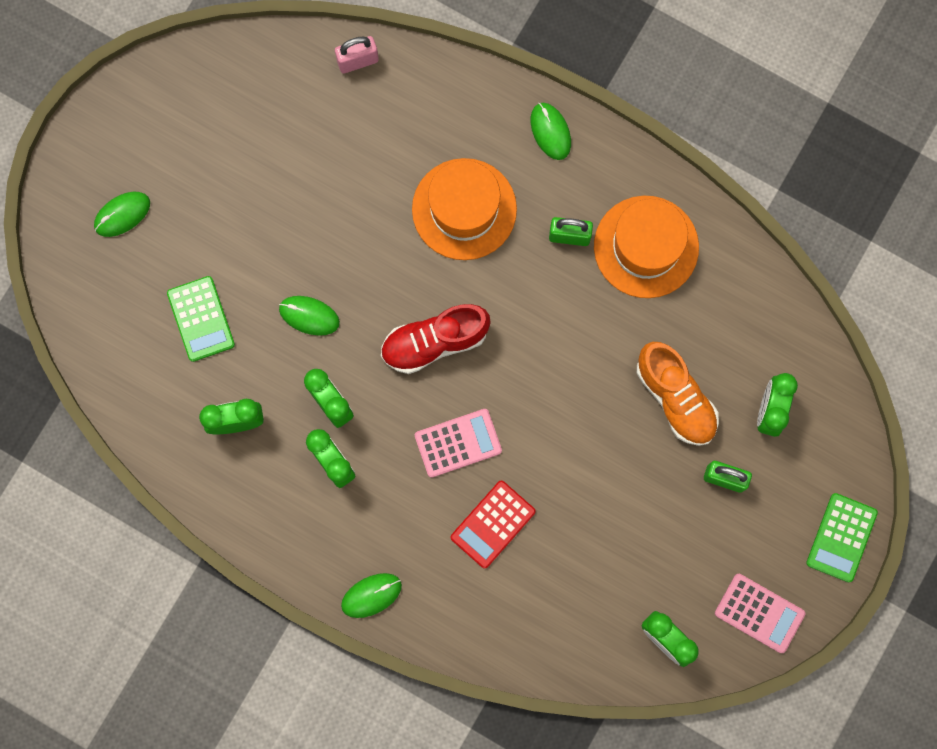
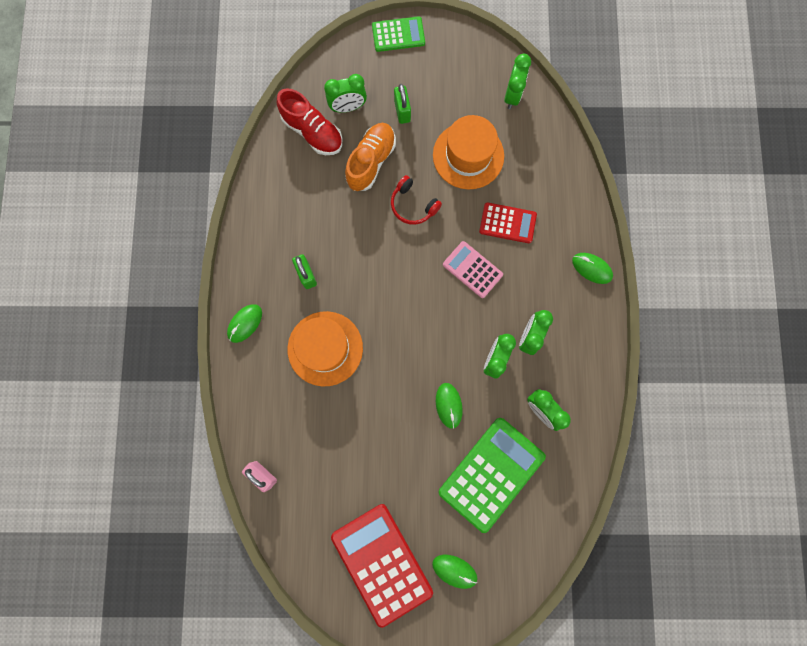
camera: 120 degrees left, 0 degrees up
green calculator [167,276,235,362] -> green calculator [438,418,546,533], size x1.75
red shoe [381,304,491,374] -> red shoe moved to [277,88,343,155]
orange hat [594,196,699,298] -> orange hat moved to [433,115,504,190]
pink calculator [715,574,805,653] -> none
none -> red calculator [331,504,433,628]
none -> red headphones [391,175,442,225]

